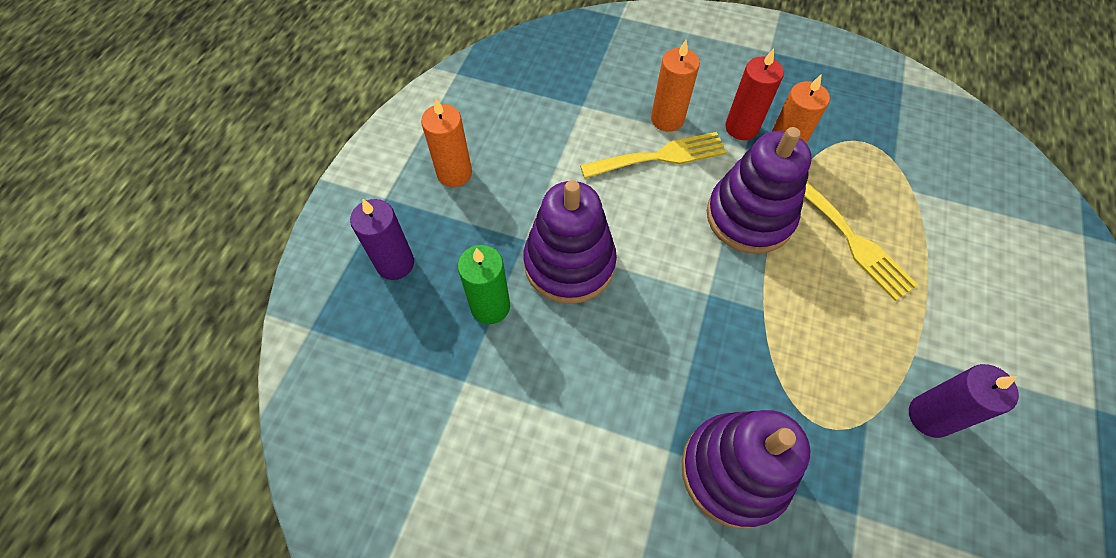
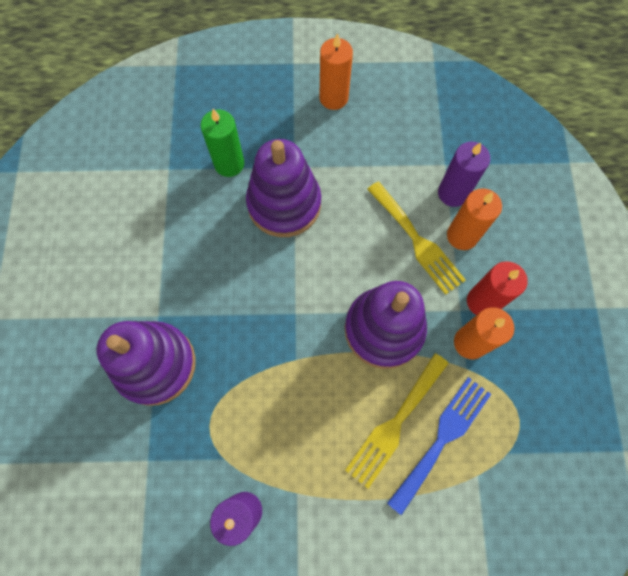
camera: 70 degrees right, 10 degrees up
purple candle [350,199,414,280] -> purple candle moved to [438,142,490,207]
none -> blue fork [387,377,491,515]

